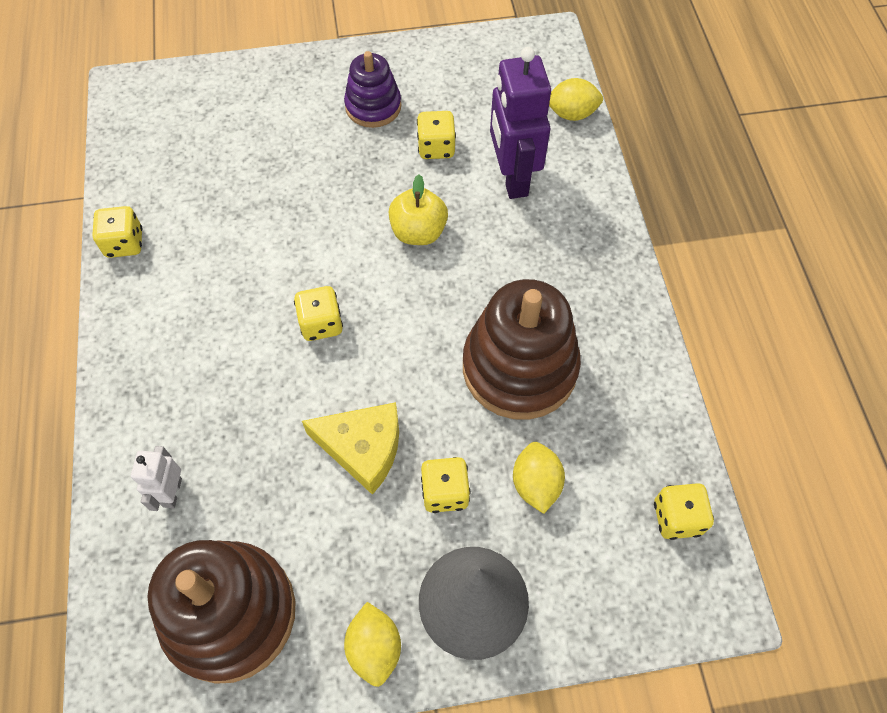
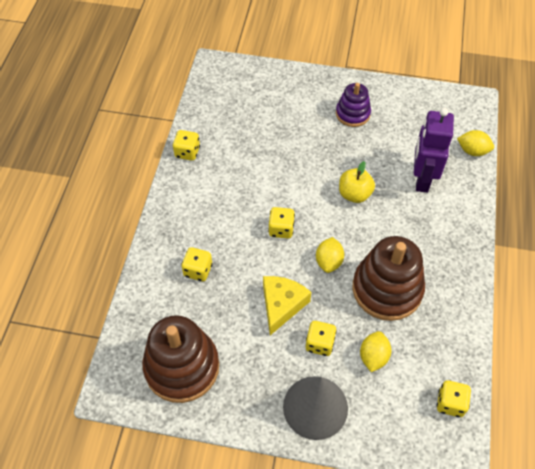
camera: 20 degrees right, 5 degrees down
white robot [131,446,182,511] -> none
yellow cheese [302,402,399,495] -> yellow cheese turned 105 degrees counterclockwise [263,276,311,335]
yellow lemon [344,602,401,687] -> yellow lemon moved to [316,237,344,273]
yellow dice [417,111,456,159] -> yellow dice moved to [181,247,212,281]

